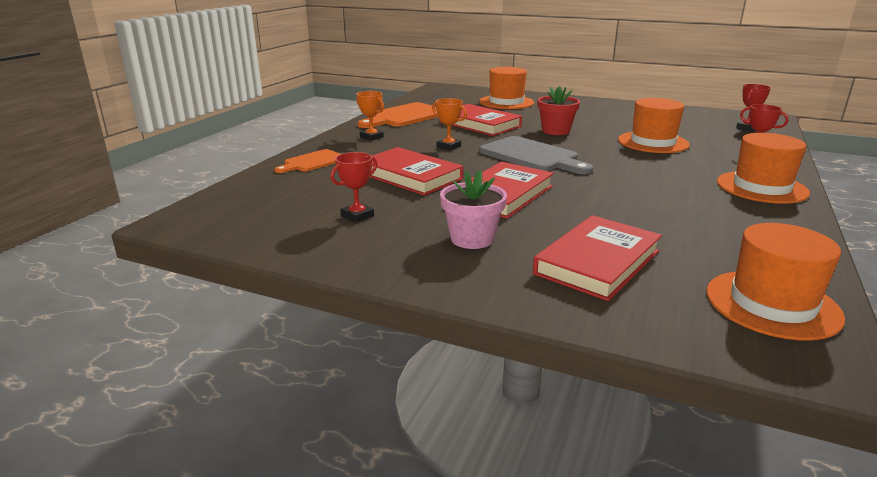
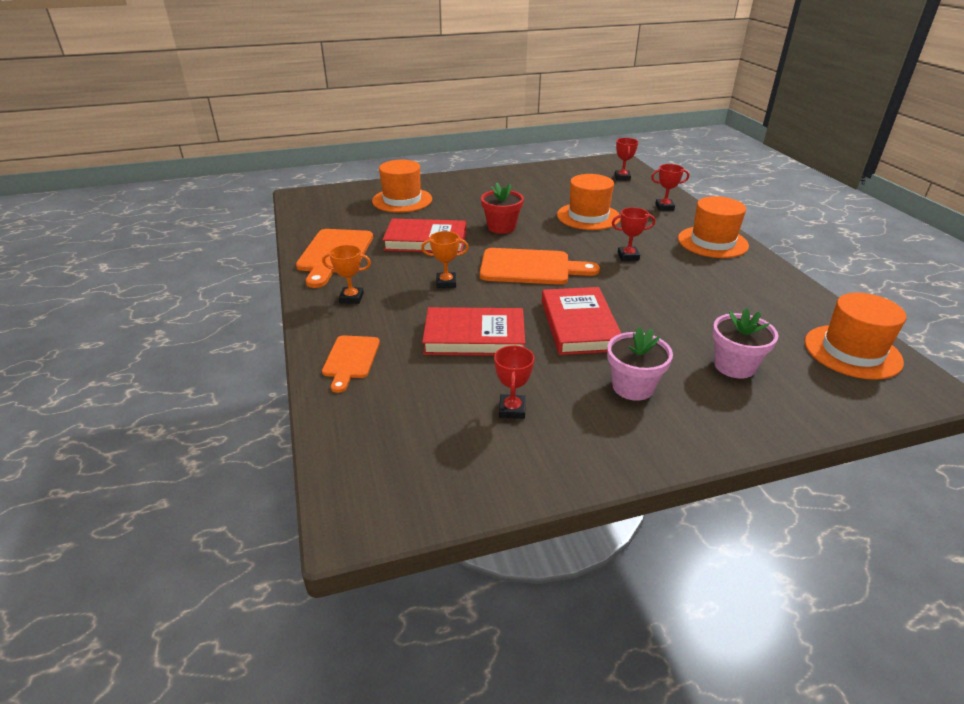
camera: 40 degrees left, 10 degrees up
grey cutting board [479,136,593,174] -> orange cutting board [480,248,600,285]
red book [533,215,662,301] -> pink flower pot [712,308,779,378]
none -> red trophy [612,207,655,261]

